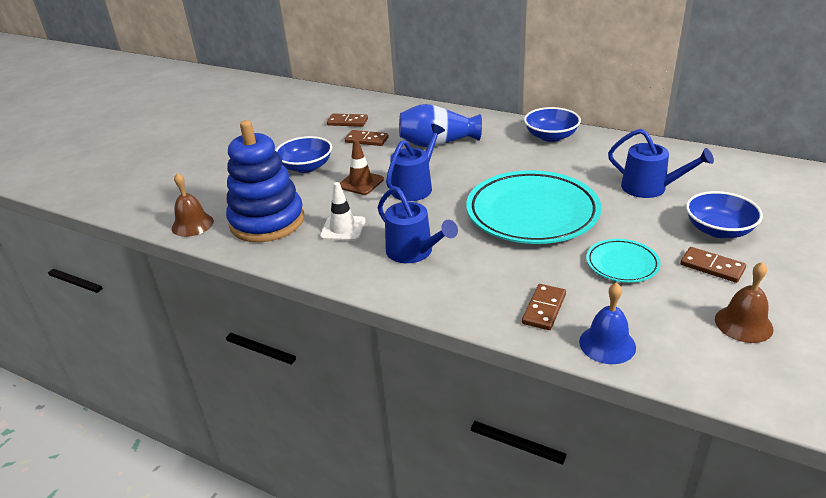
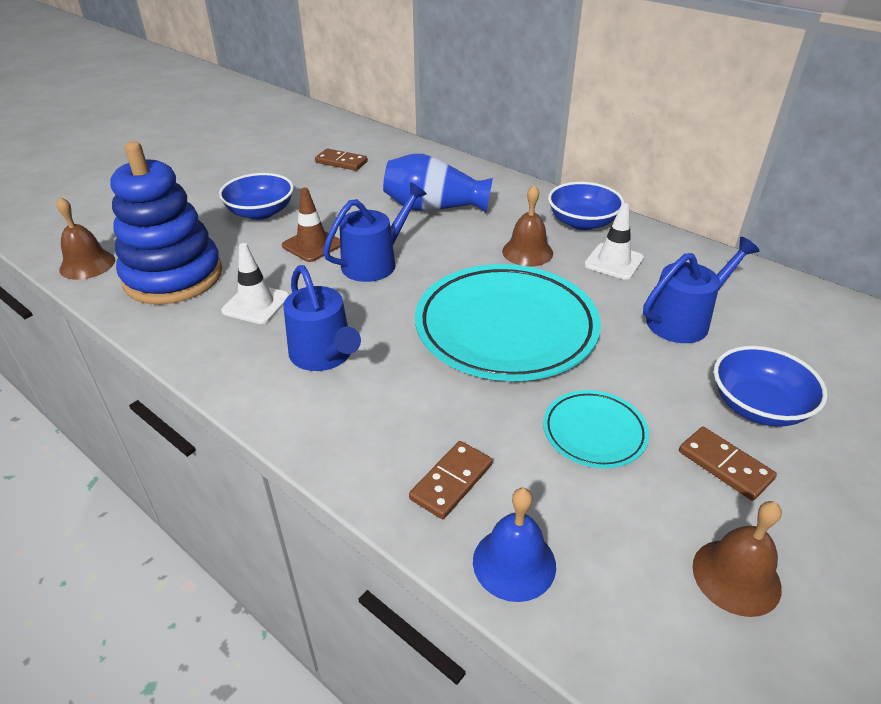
camera: 10 degrees right, 5 degrees up
brown domino [345,130,389,146] -> none
blue watering can [608,129,714,198] -> blue watering can turned 75 degrees counterclockwise [643,237,759,343]
none -> brown bell [502,185,553,267]
none -> white traffic cone [584,203,644,280]

